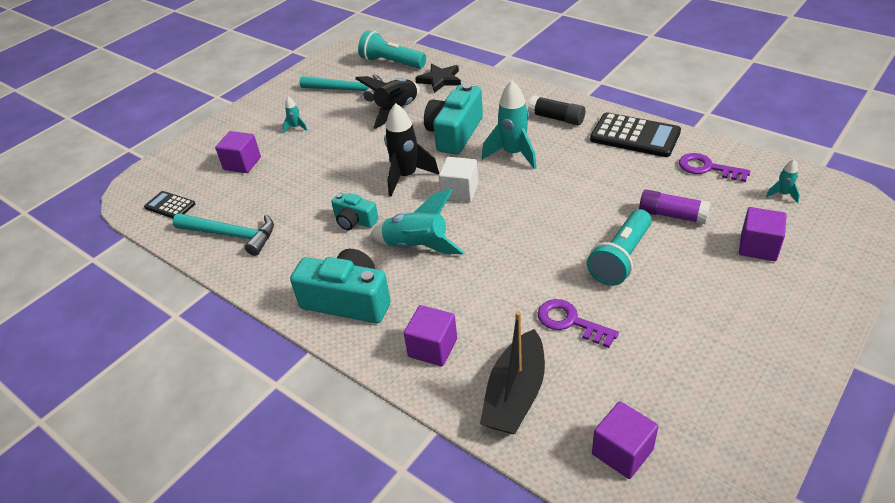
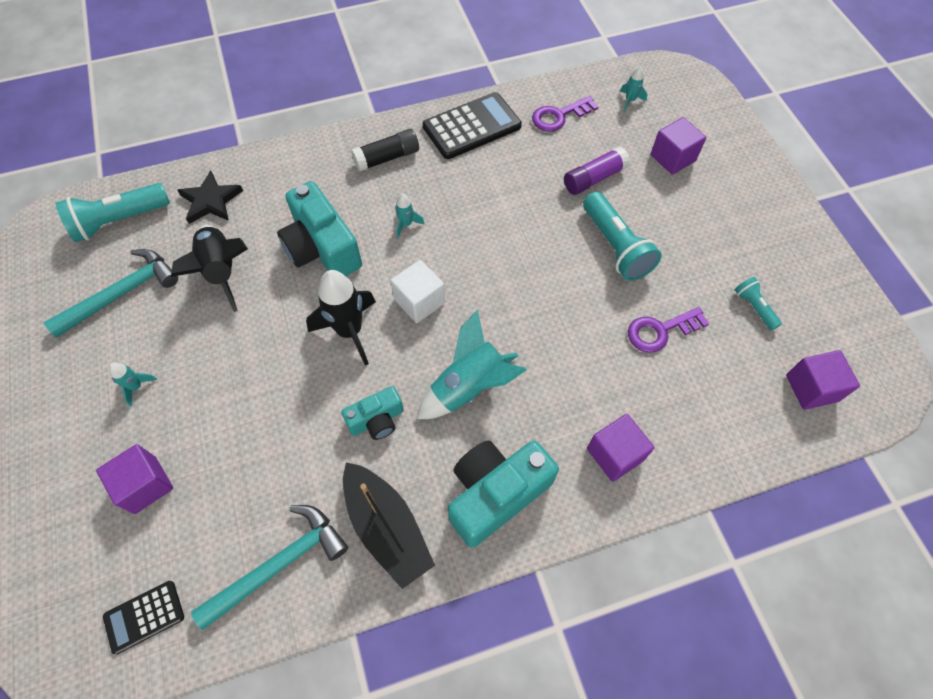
camera: 60 degrees left, 20 degrees up
black boat [480,311,545,434] -> black boat moved to [343,462,435,589]
turquoise rocket [482,80,537,169] -> turquoise rocket [395,194,425,238], size x0.47
none -> turquoise flashlight [735,277,782,331]

